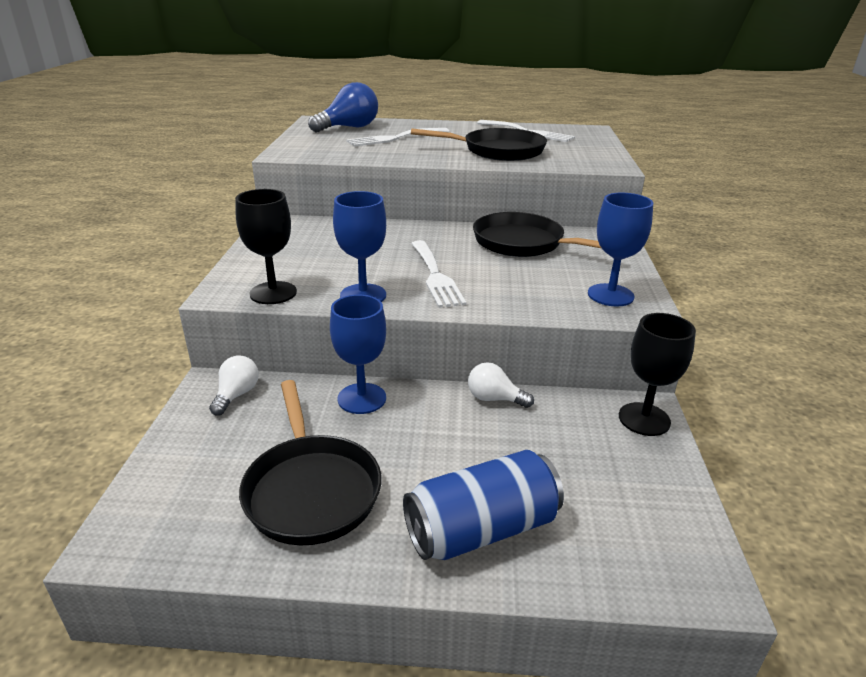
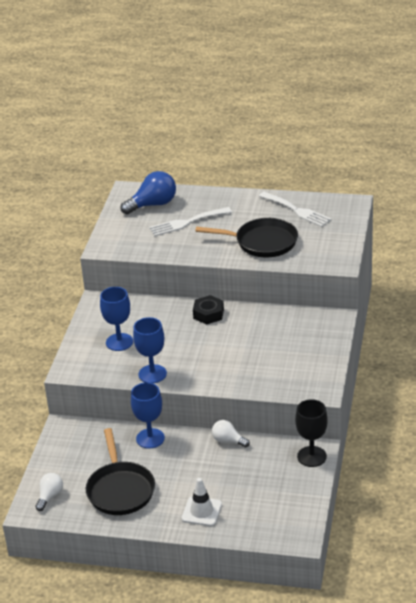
camera: 10 degrees right, 5 degrees up
white light bulb [209,355,259,415] -> white light bulb moved to [35,473,63,511]
black goblet [235,189,297,304] -> none
blue can [403,450,564,560] -> white traffic cone [182,478,222,526]
white fork [411,240,466,308] -> none
black pan [473,212,601,257] -> none
blue goblet [588,192,653,306] -> blue goblet moved to [100,287,133,351]
none -> black nut [193,295,224,325]

